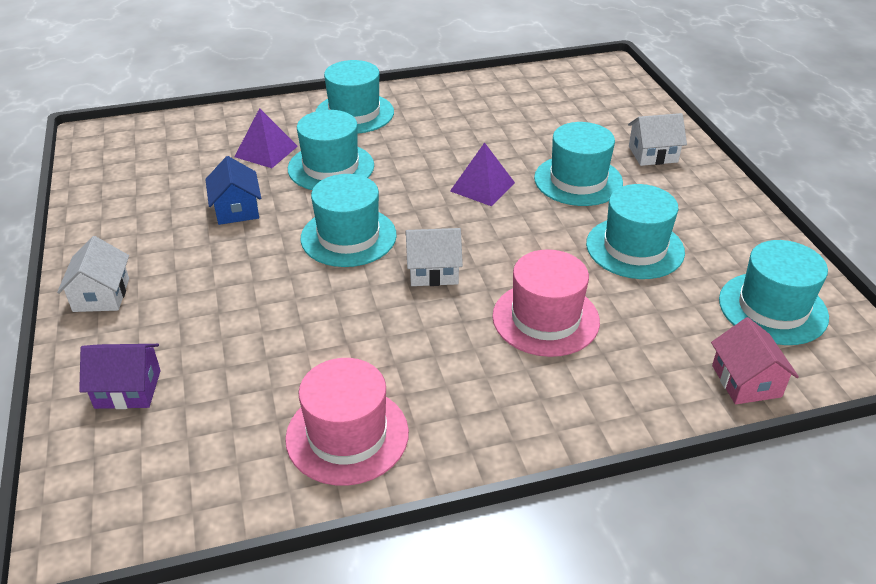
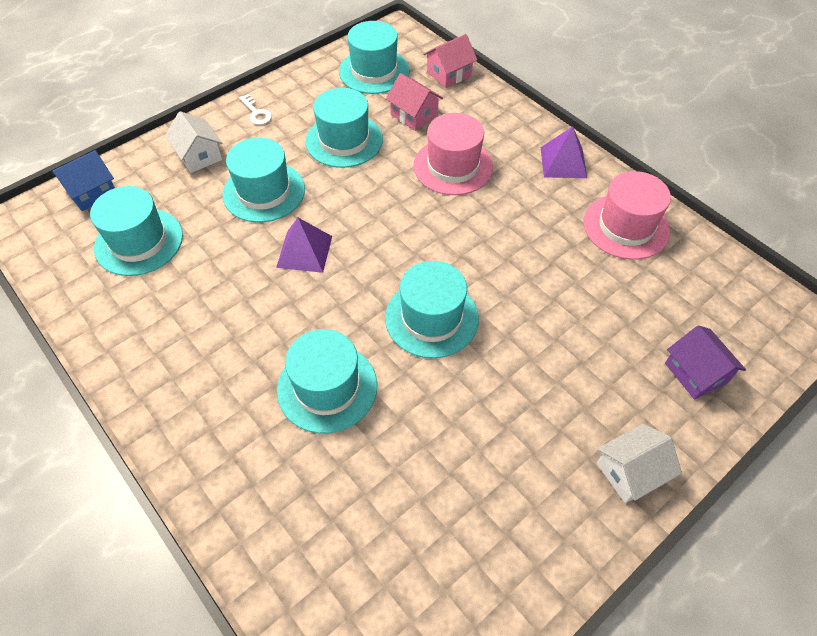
camera: 115 degrees left, 15 degrees up
blue house [205,156,261,225] -> blue house moved to [52,150,115,211]
purple pyramid [234,108,298,168] -> purple pyramid moved to [540,126,587,178]
turquoise hat [315,60,394,133] -> turquoise hat moved to [90,186,183,276]
white house [405,228,463,286] -> none
none -> white key [239,94,272,125]
none -> pink house [386,73,443,131]

